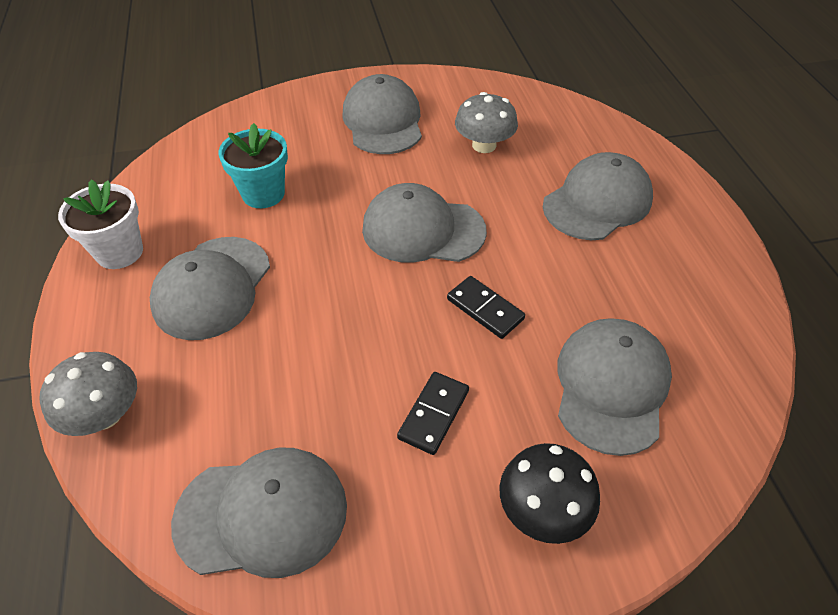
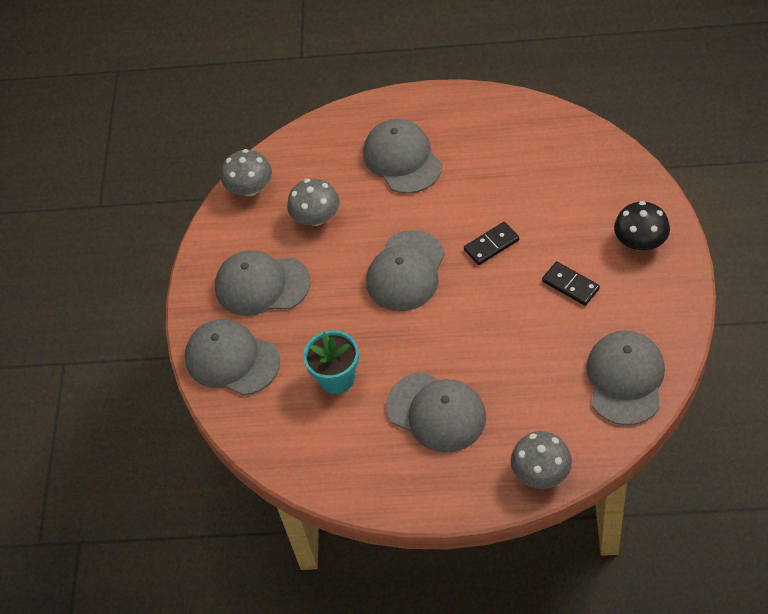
camera: 70 degrees left, 5 degrees up
white flower pot [58,179,143,269] -> none
grey cap [557,318,672,456] -> grey cap moved to [185,319,280,396]
none -> grey mushroom [221,149,272,196]

